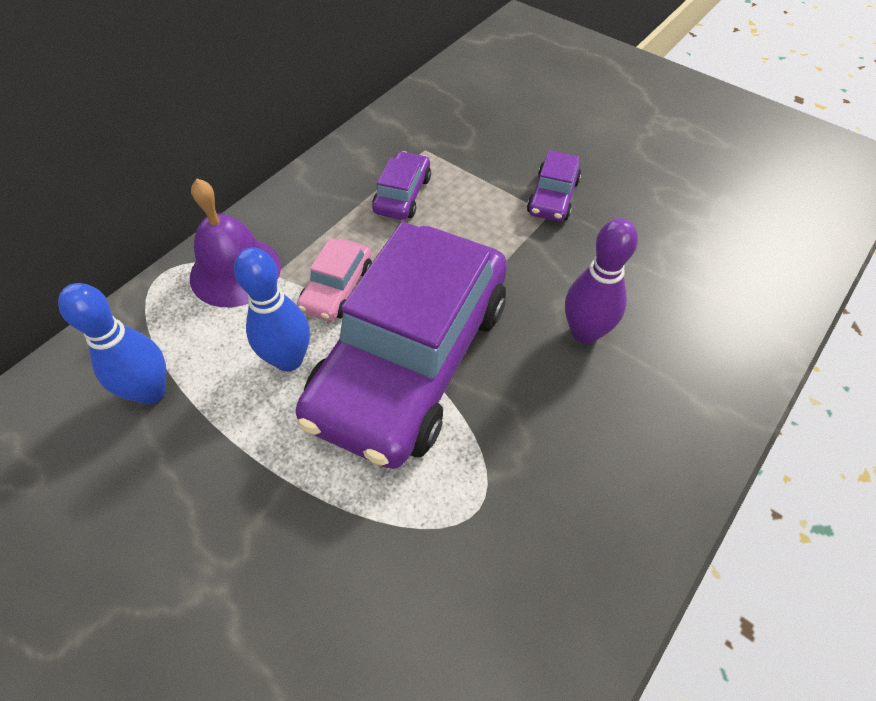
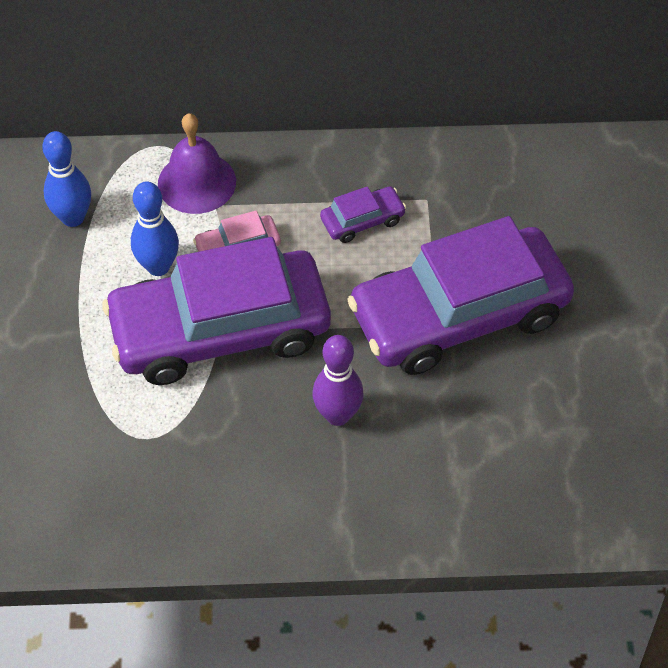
camera: 50 degrees right, 0 degrees up
purple car [527,150,581,222] -> purple car [347,216,574,375], size x2.49

